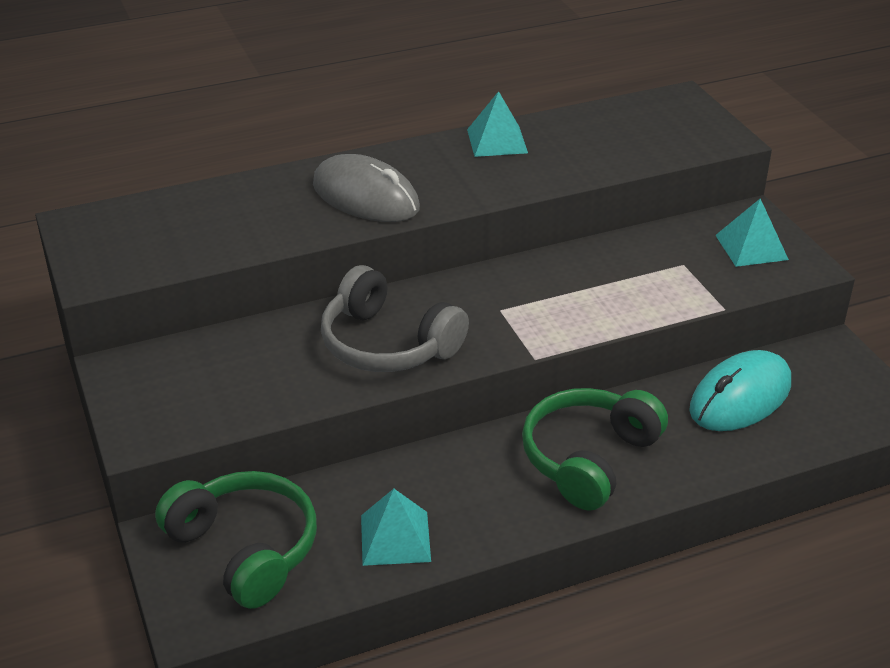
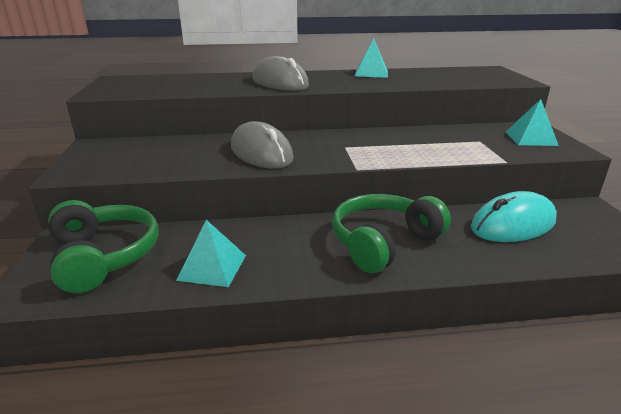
camera: 15 degrees right, 10 degrees down
grey headphones [321,265,469,372] -> grey mouse [231,121,294,169]

